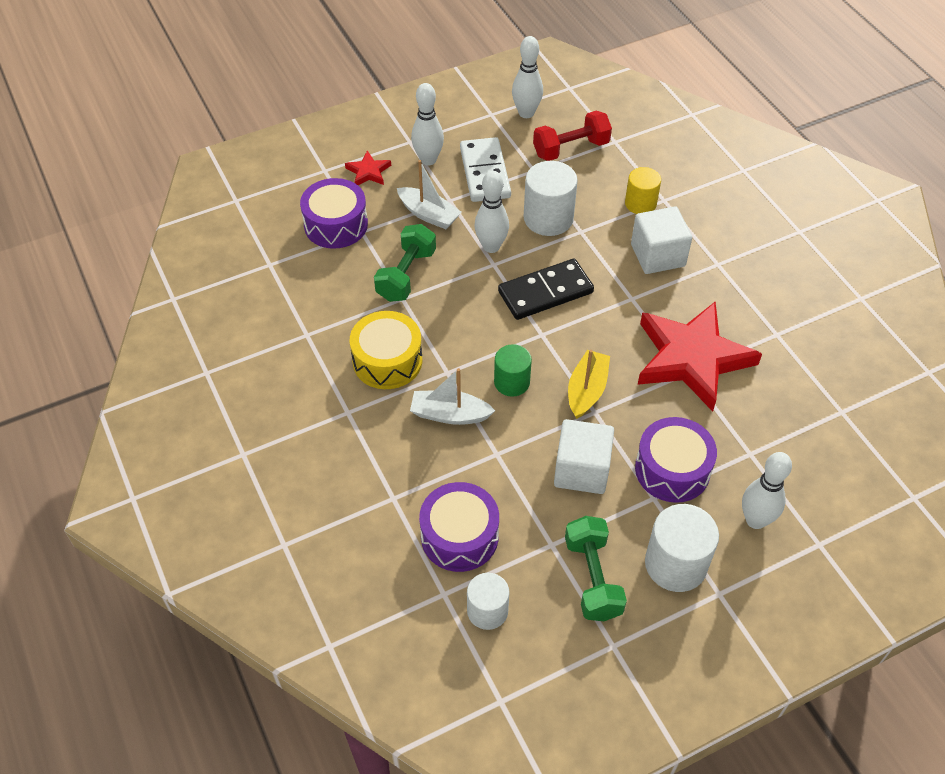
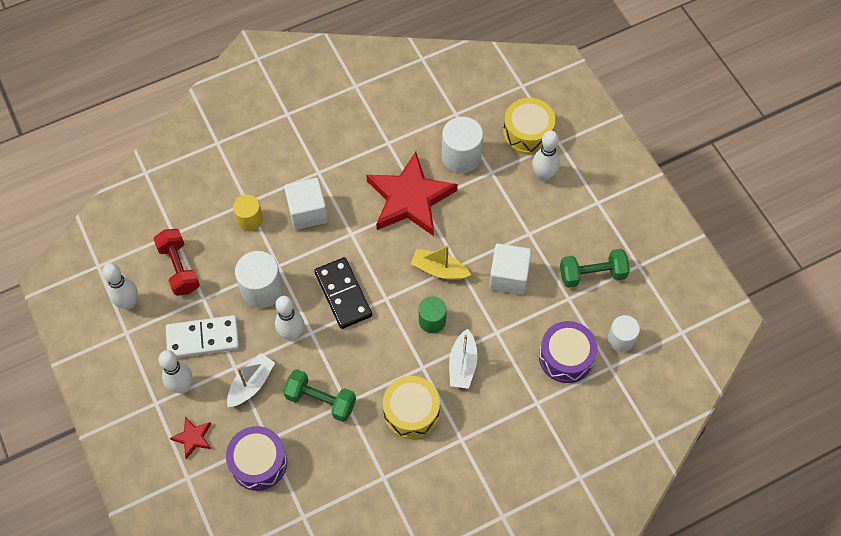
camera: 90 degrees left, 10 degrees up
purple drum [635,417,717,503] -> none
white cylinder [645,504,719,592] -> white cylinder moved to [442,117,483,173]
none -> yellow drum [503,98,556,154]

